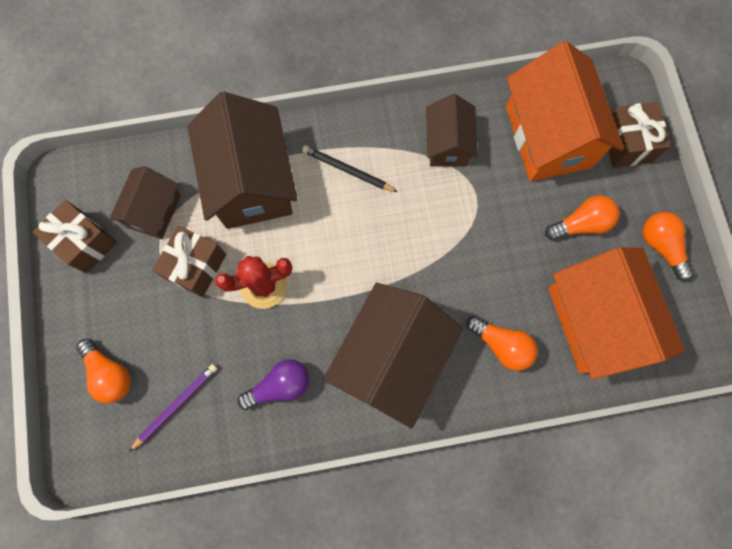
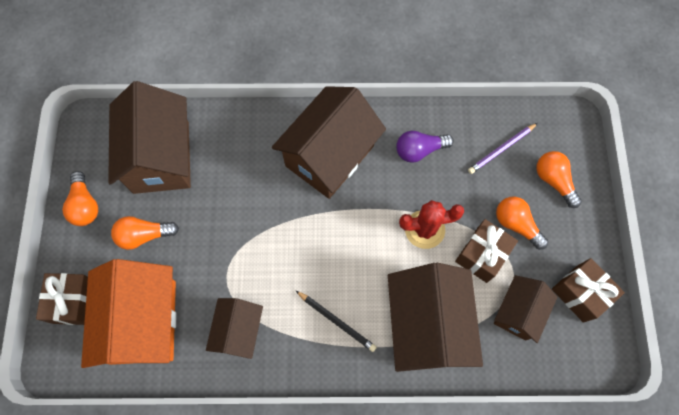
camera: 170 degrees left, 5 degrees down
orange light bulb [466,316,538,371] -> orange light bulb moved to [496,196,548,250]
orange house [548,247,685,379] -> brown house [108,81,191,194]

